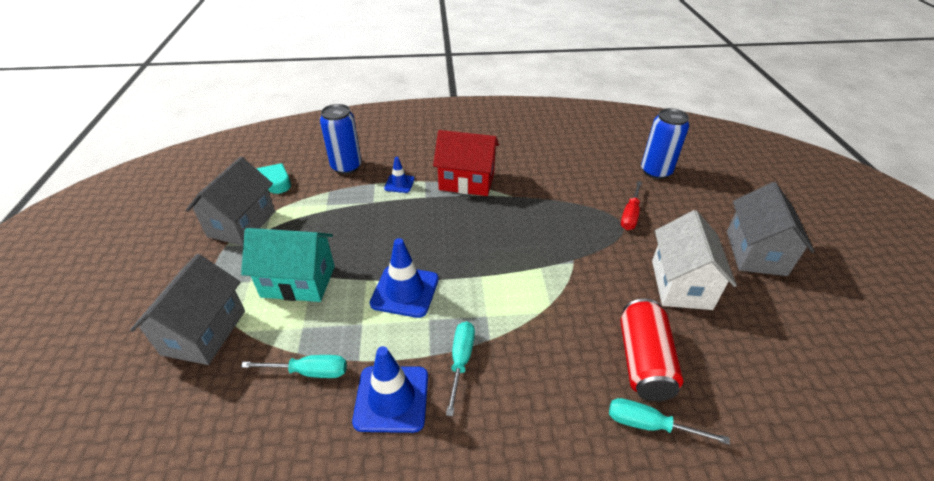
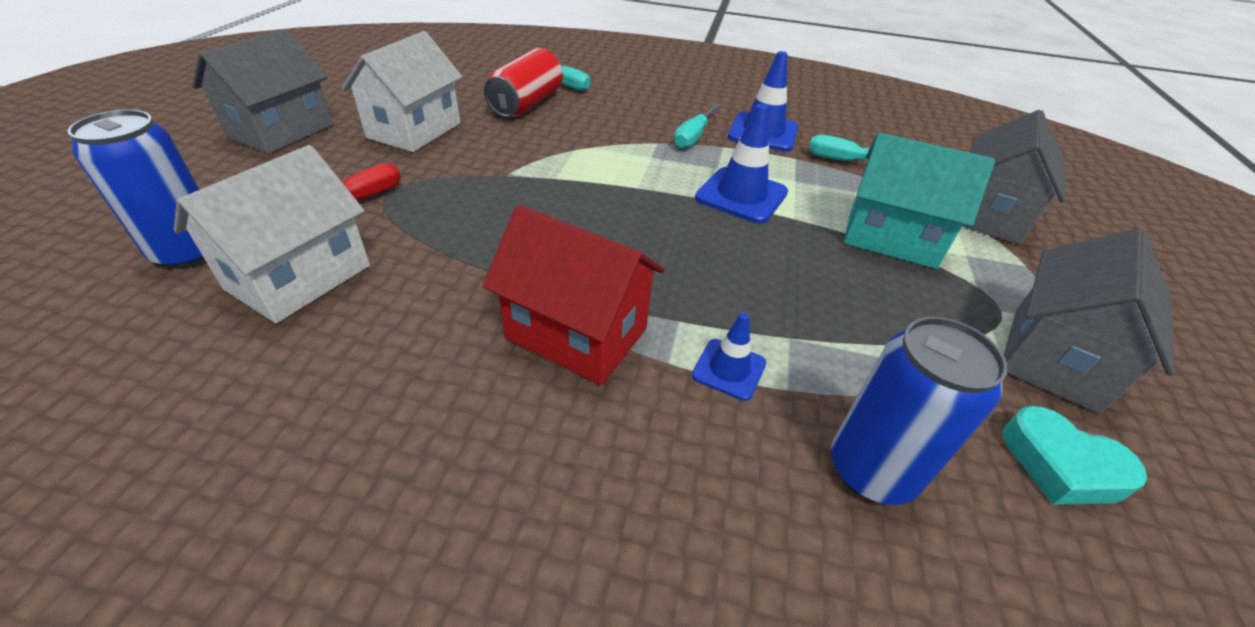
camera: 165 degrees left, 0 degrees up
none -> white house [174,145,370,323]

